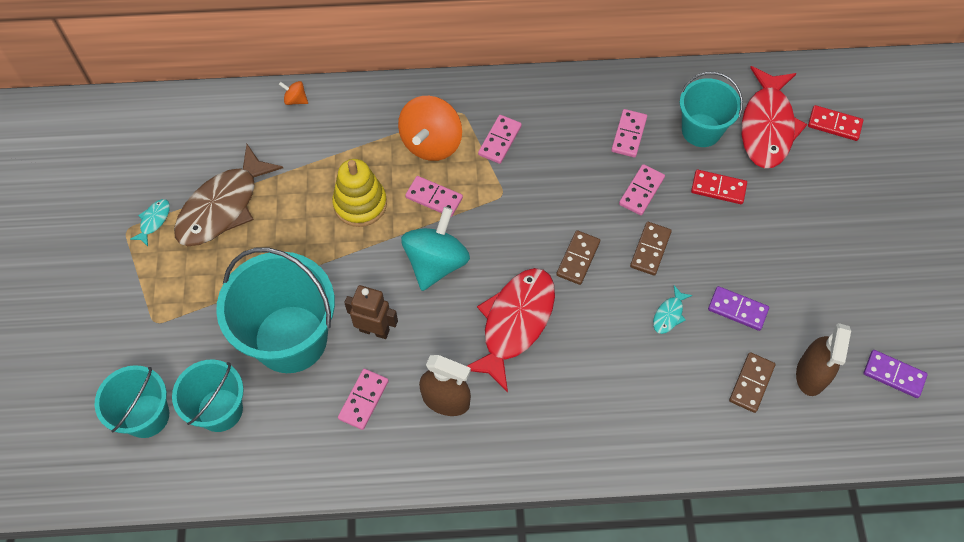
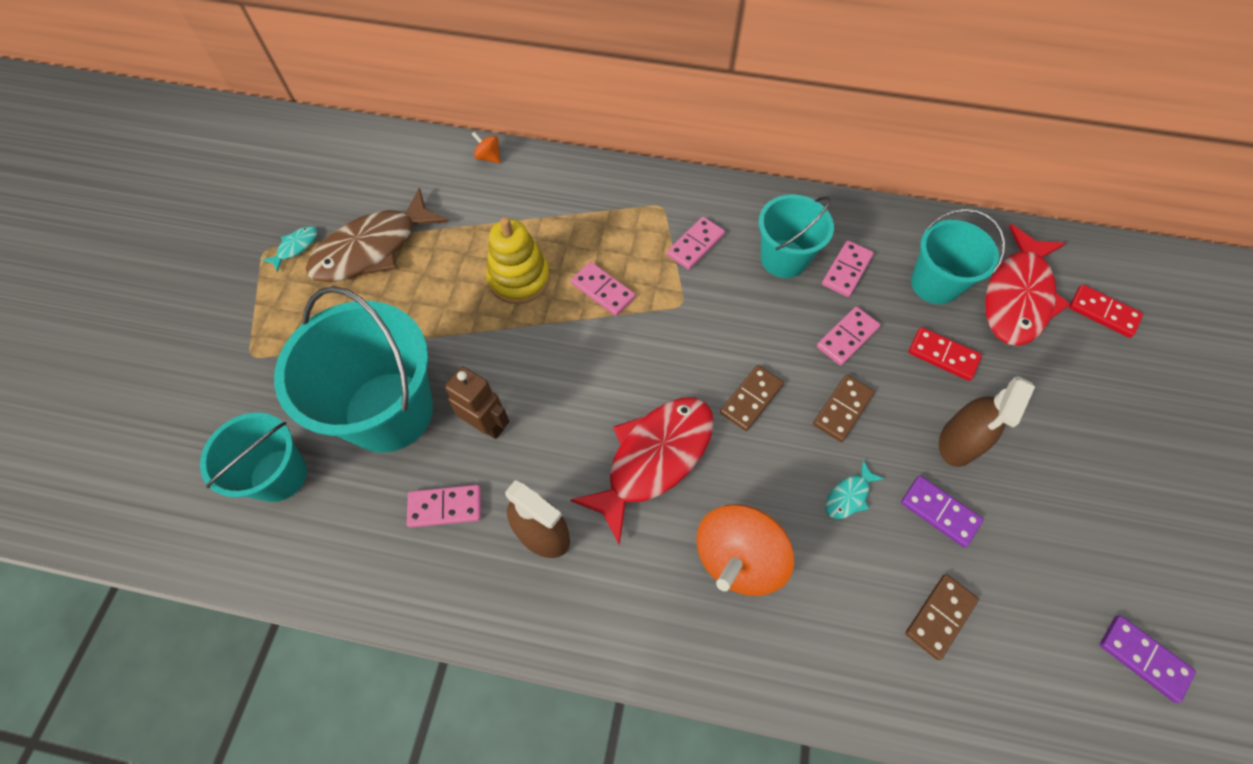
camera: 15 degrees right, 0 degrees up
turquoise bucket [95,365,169,438] -> turquoise bucket moved to [759,195,834,278]
pink domino [338,369,389,430] -> pink domino turned 45 degrees clockwise [407,485,481,528]
orange spinning top [398,96,462,161] -> orange spinning top moved to [696,504,794,596]
turquoise spinning top [401,207,470,291] -> none
brown spray bottle [796,323,851,396] -> brown spray bottle moved to [939,376,1035,467]

